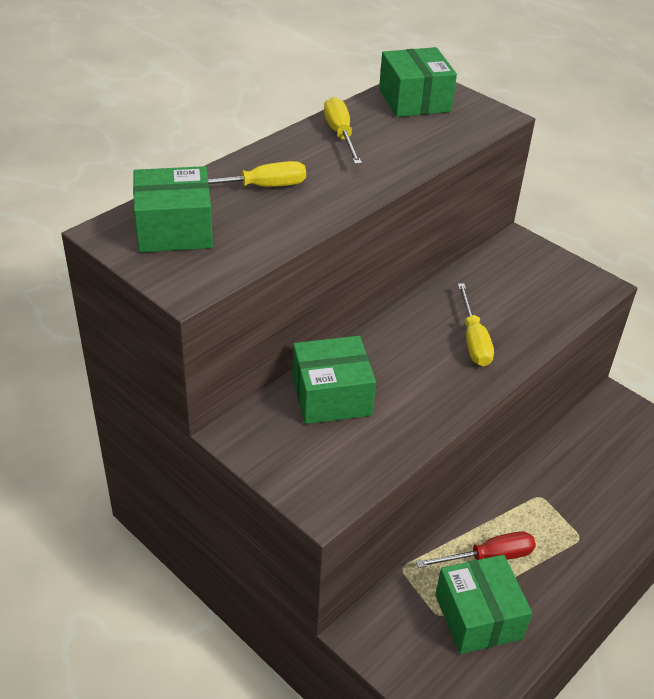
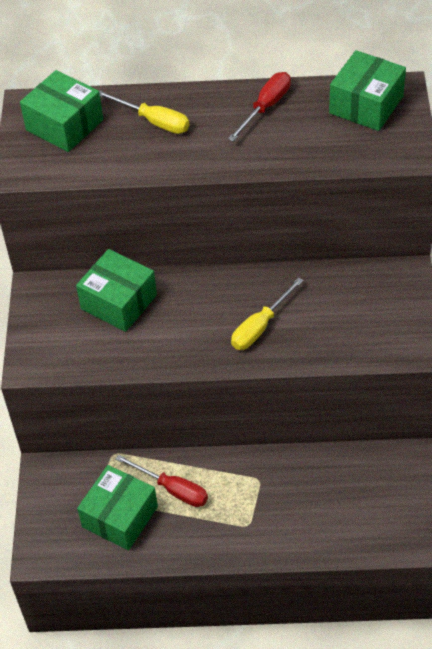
camera: 50 degrees right, 10 degrees up
yellow screwdriver [324,97,362,164] -> red screwdriver [228,72,291,141]

